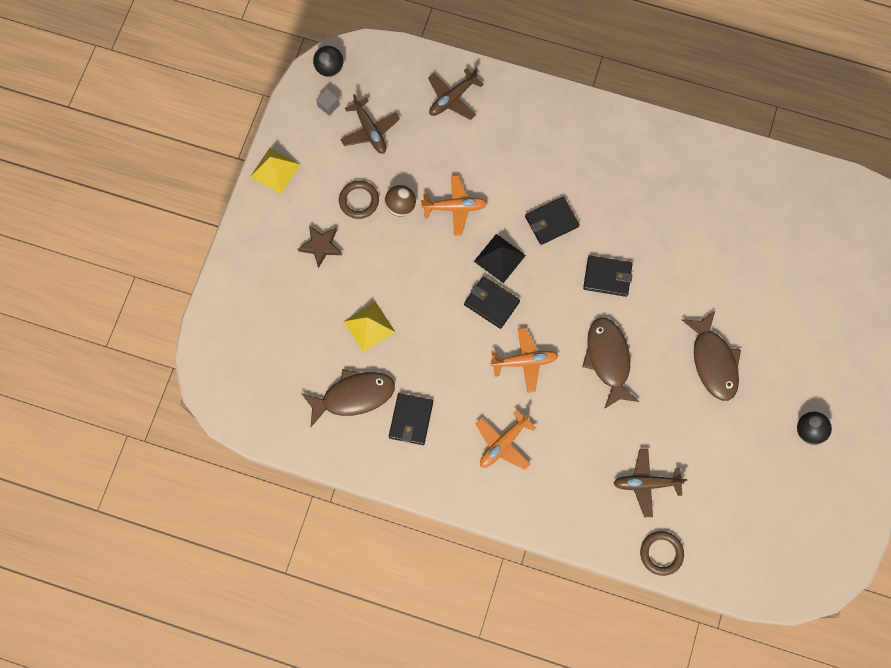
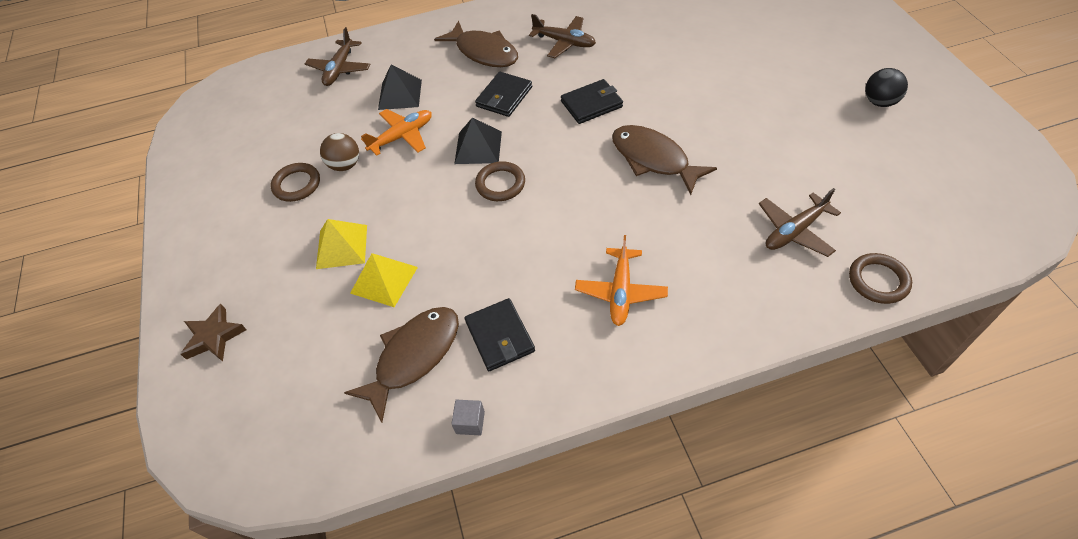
camera: 30 degrees left, 20 degrees down
yellow pyramid [250,148,301,194] -> yellow pyramid moved to [316,219,367,269]
brown star [298,225,342,268] -> brown star moved to [181,304,247,362]
black ball [313,46,343,77] -> none
grey cube [316,89,340,116] -> grey cube moved to [451,400,485,435]
brown plane [340,94,400,154] -> brown plane moved to [529,14,596,58]
black wallet [464,276,520,329] -> brown ring [475,161,525,201]
orange plane [490,328,558,393] -> none
brown fish [682,311,741,401] -> brown fish moved to [434,21,518,67]
none -> black pyramid [378,65,422,110]

